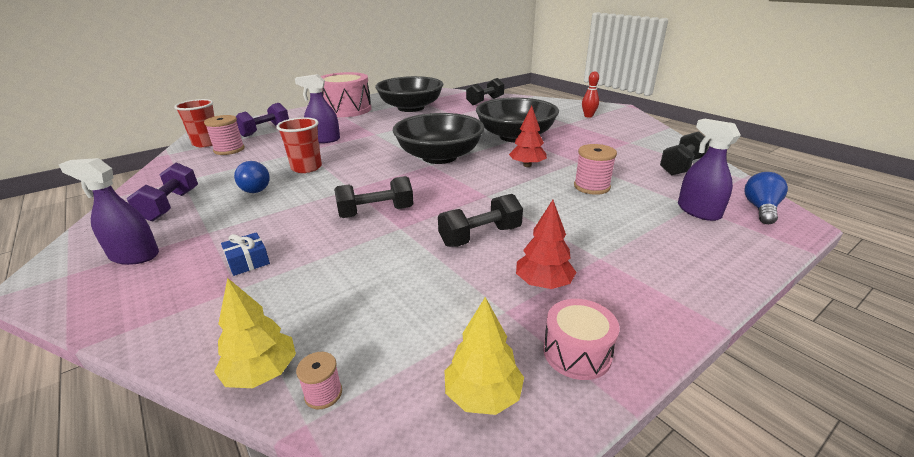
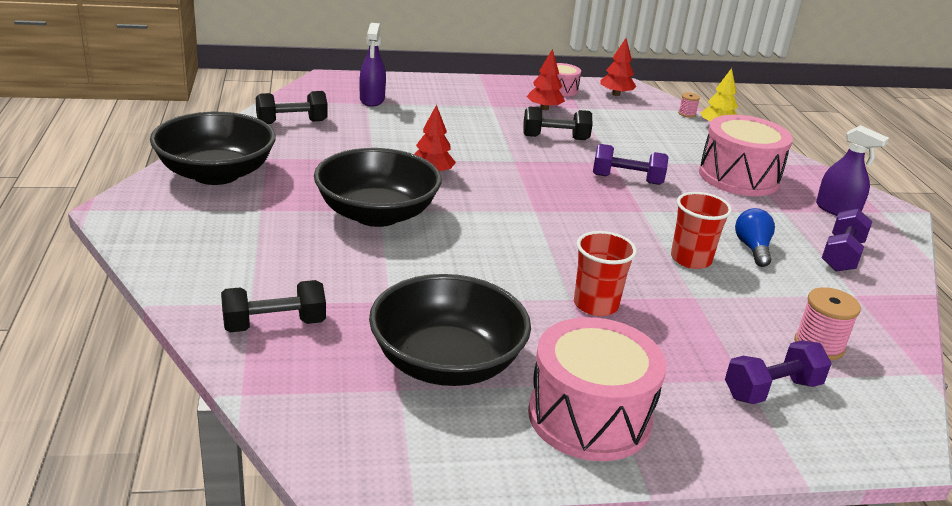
camera: 155 degrees left, 0 degrees up
red cup [174,99,214,147] -> red cup moved to [574,231,637,316]
blue gift [221,232,270,276] -> pink drum [699,115,793,196]
purple spray bottle [295,74,340,143] -> none
black dumbbell [334,176,414,218] -> purple dumbbell [593,144,669,185]
black bowl [393,113,484,164] -> black bowl moved to [150,112,276,185]
yellow tree [445,297,524,415] -> red tree [600,38,636,96]
pink spool [574,144,617,195] -> none
red bowling pin [582,71,599,117] -> none
blue light bulb [745,172,788,224] -> none

